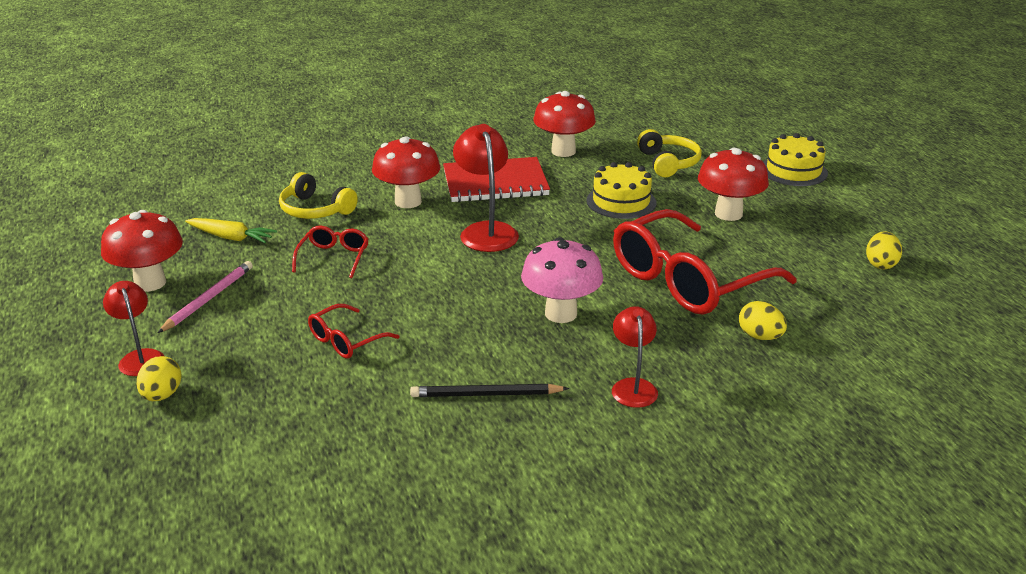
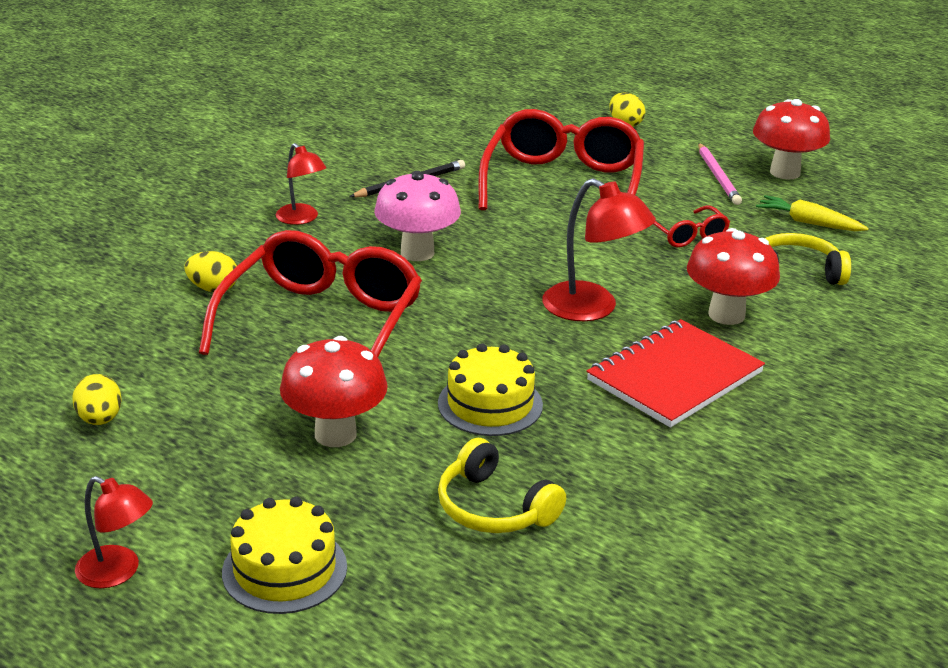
camera: 145 degrees right, 0 degrees up
red lamp [103,281,164,376] -> red lamp moved to [75,476,153,588]
yellow carrot [185,218,277,243] -> yellow carrot turned 45 degrees clockwise [756,195,869,231]
red glasses [308,304,399,359] -> red glasses [478,109,644,210], size x2.20
red mushroom [533,91,596,157] -> none

